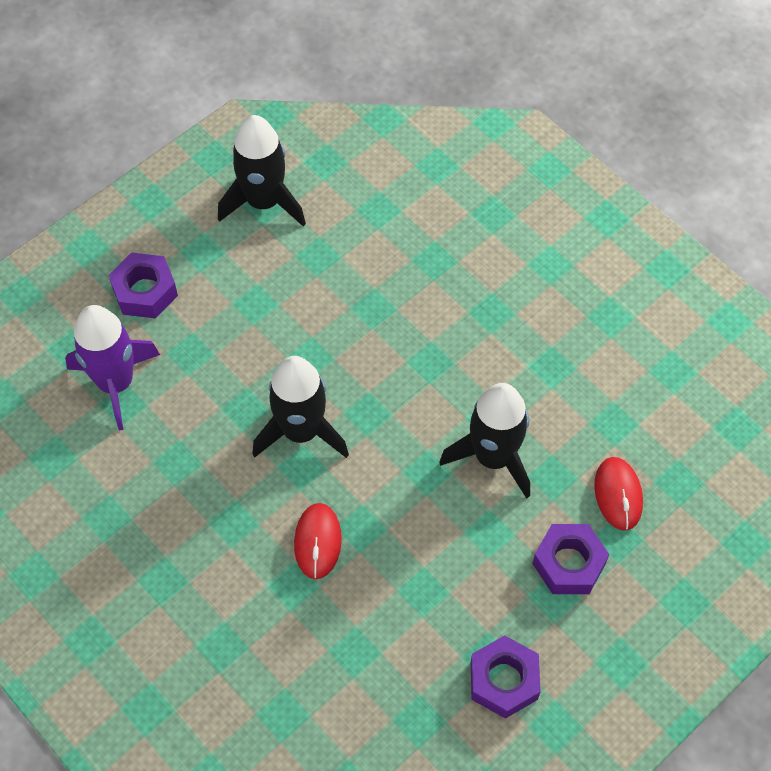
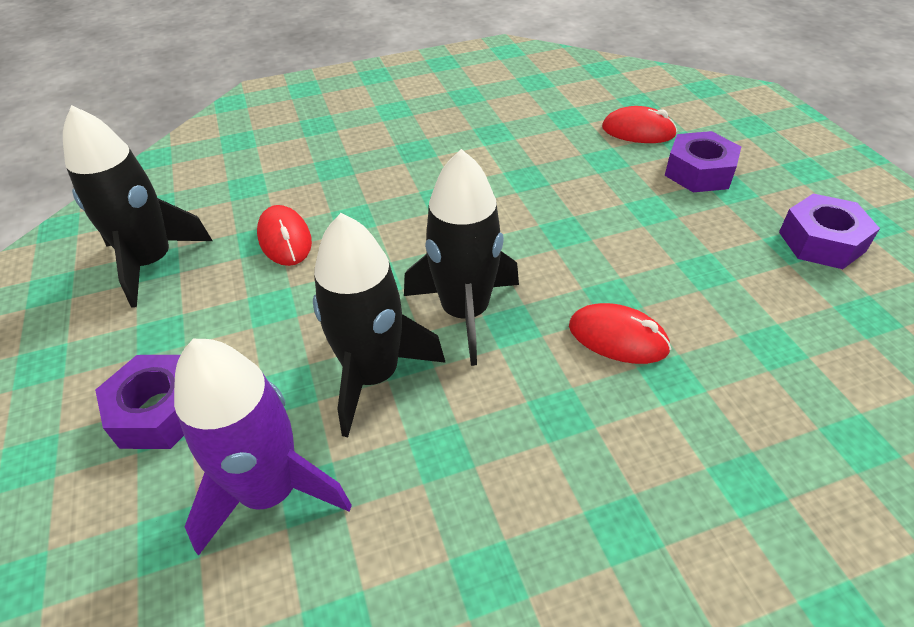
camera: 65 degrees left, 15 degrees down
black rocket [439,383,530,498] -> black rocket moved to [313,213,446,437]
none -> red mouse [257,205,312,266]

